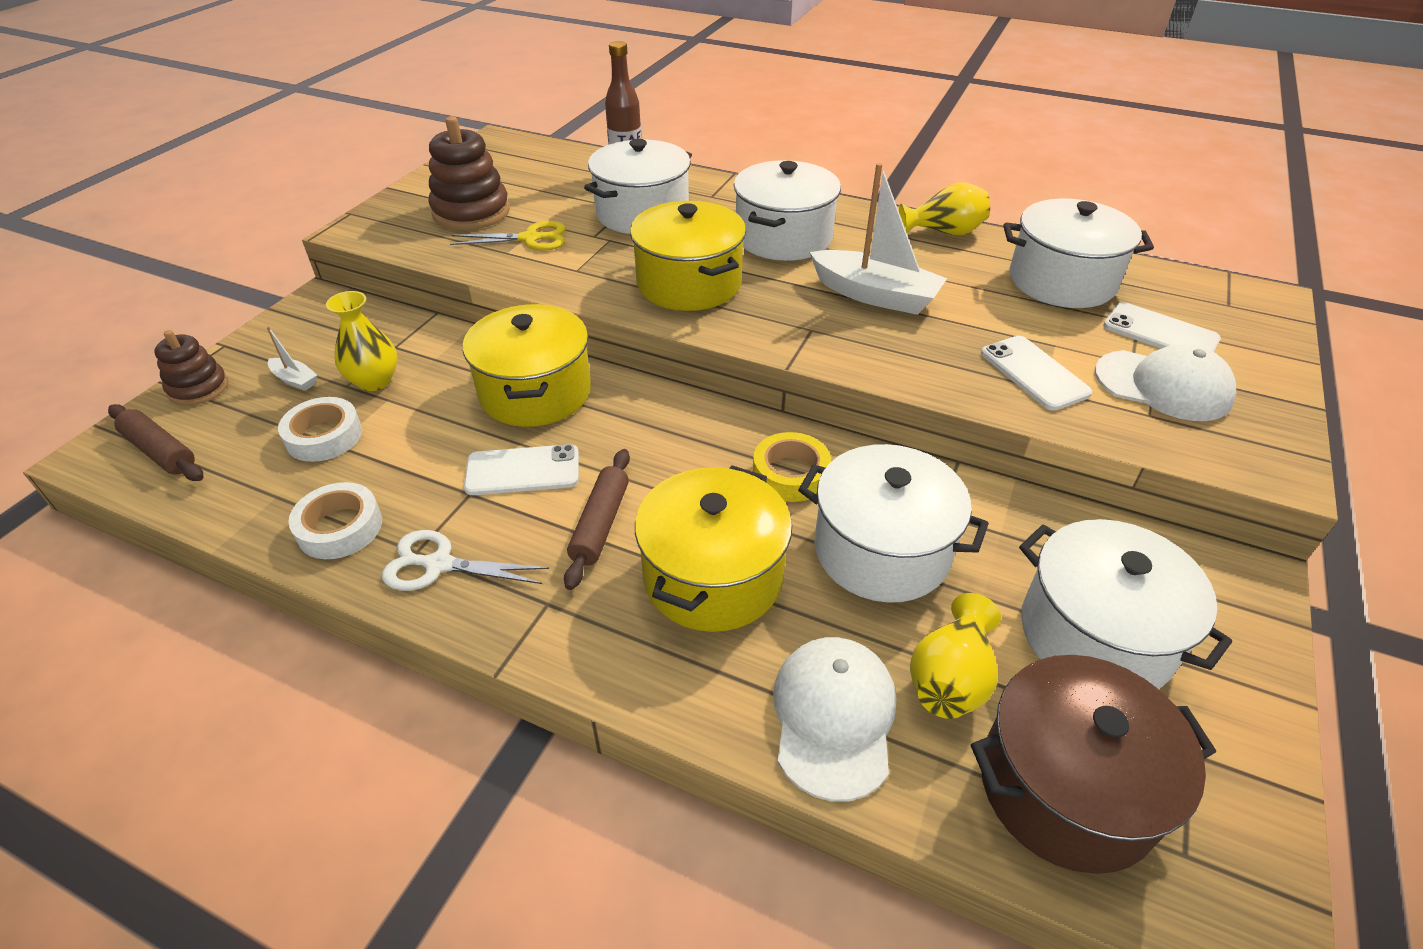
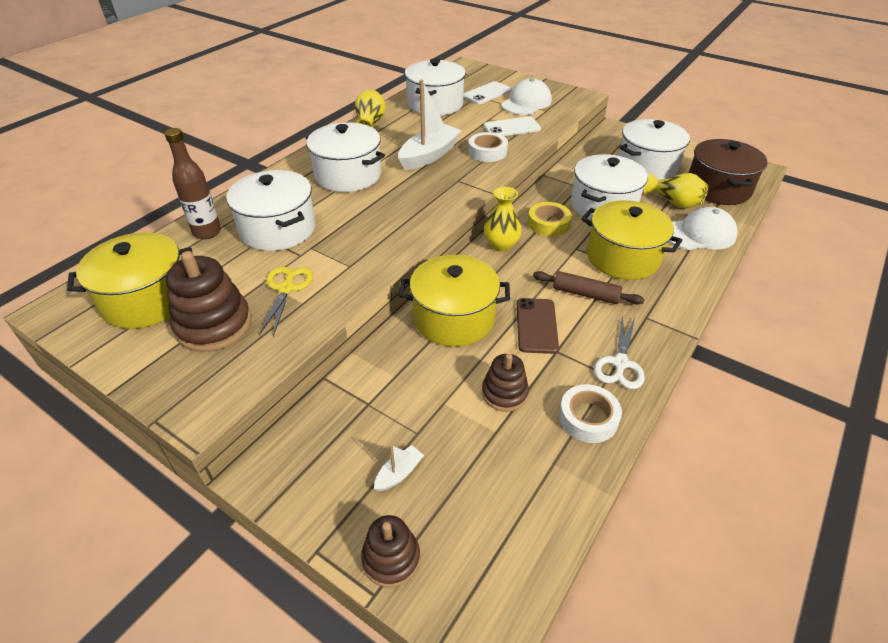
camera: 80 degrees left, 0 degrees up
brown rolling pin [108,404,203,481] -> none
white tape [278,397,362,462] -> white tape moved to [468,132,508,162]
yellow vase [326,291,398,391] -> yellow vase moved to [484,187,522,251]
white phone [464,444,579,495] -> brown phone [517,298,559,354]
yellow pot [630,201,746,311] -> yellow pot moved to [67,232,192,329]
white cap [773,637,896,802] -> white cap turned 150 degrees clockwise [669,207,738,250]
none -> brown stacking toy [482,354,529,412]

